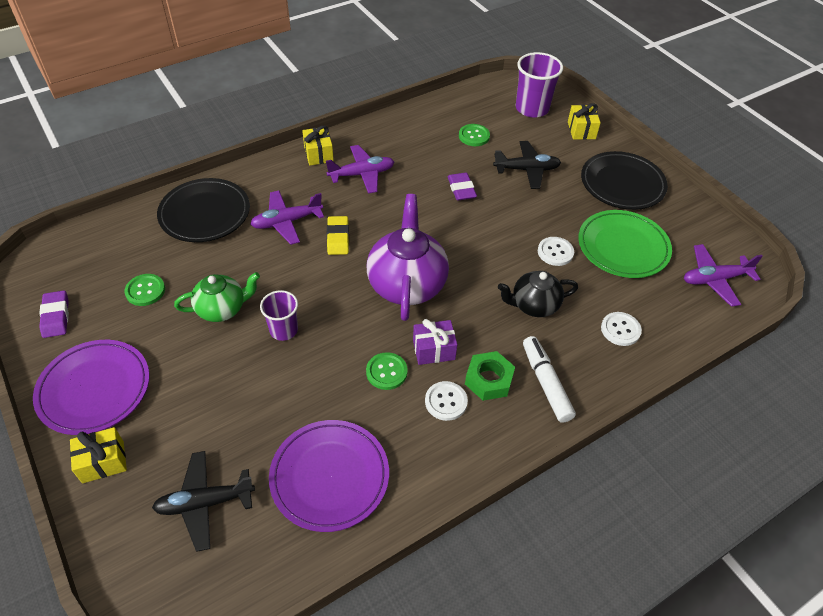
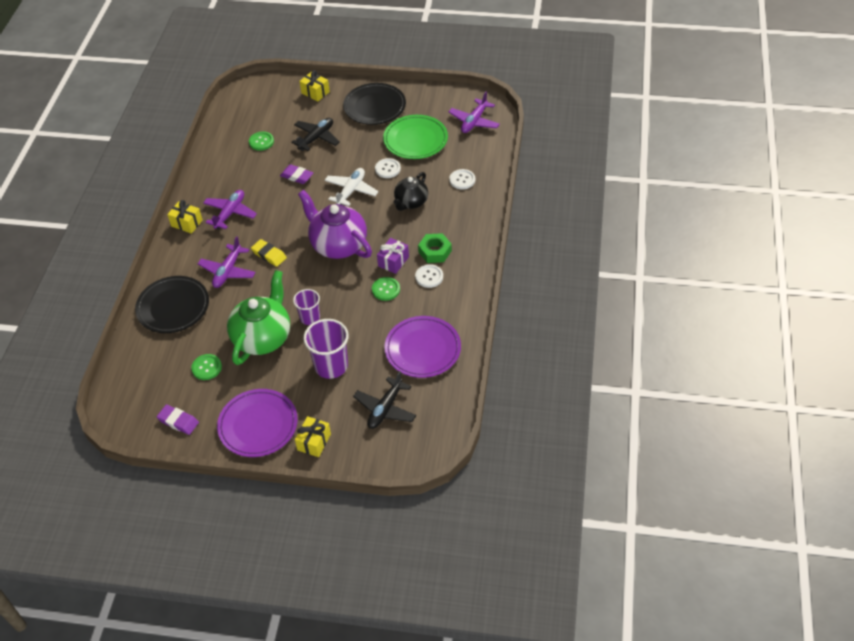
camera: 45 degrees left, 0 degrees up
green teapot [174,272,260,322] -> green teapot [227,270,290,365], size x1.65
purple cup [516,52,563,117] -> purple cup moved to [303,319,349,379]
white marker [523,336,576,423] -> none
none -> white plane [325,168,378,206]

